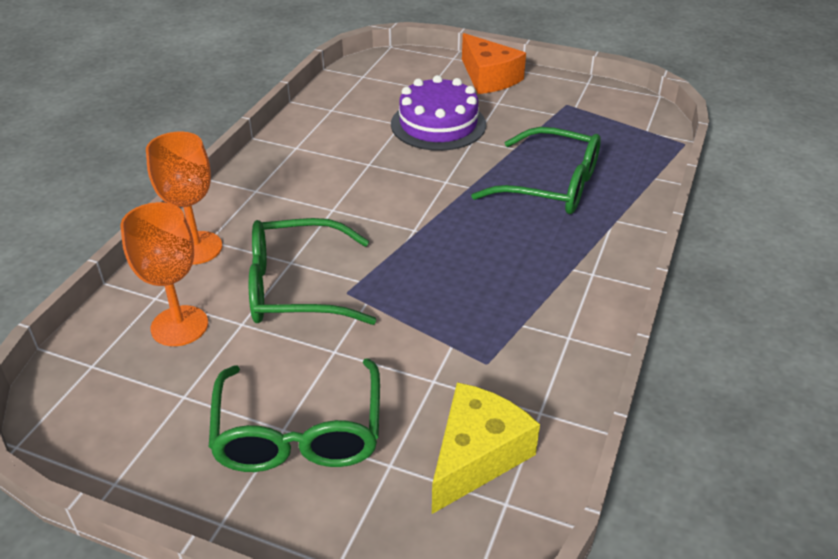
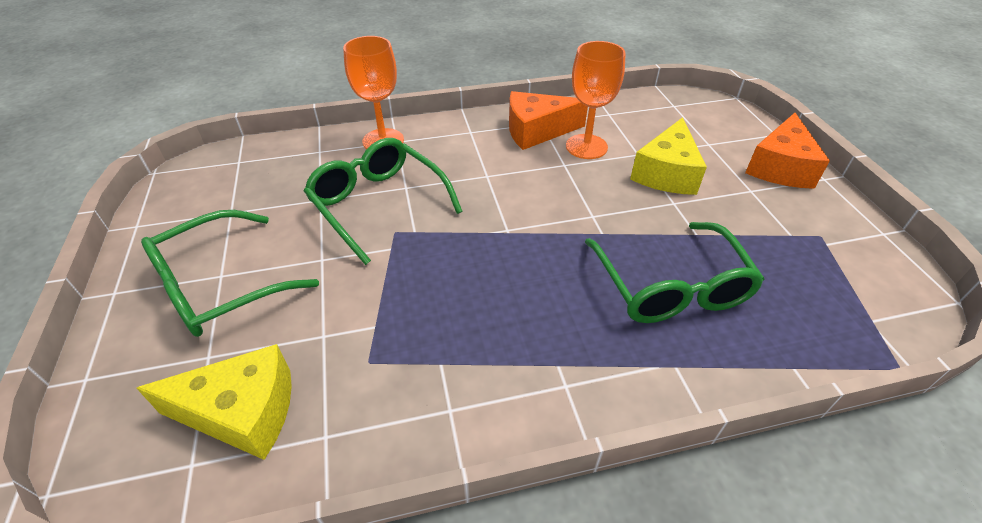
camera: 55 degrees right, 5 degrees up
orange goblet [121,202,208,346] -> orange goblet moved to [566,41,626,159]
purple cake [391,75,486,151] -> yellow cheese [630,117,707,195]
none -> orange cheese [509,91,588,150]

